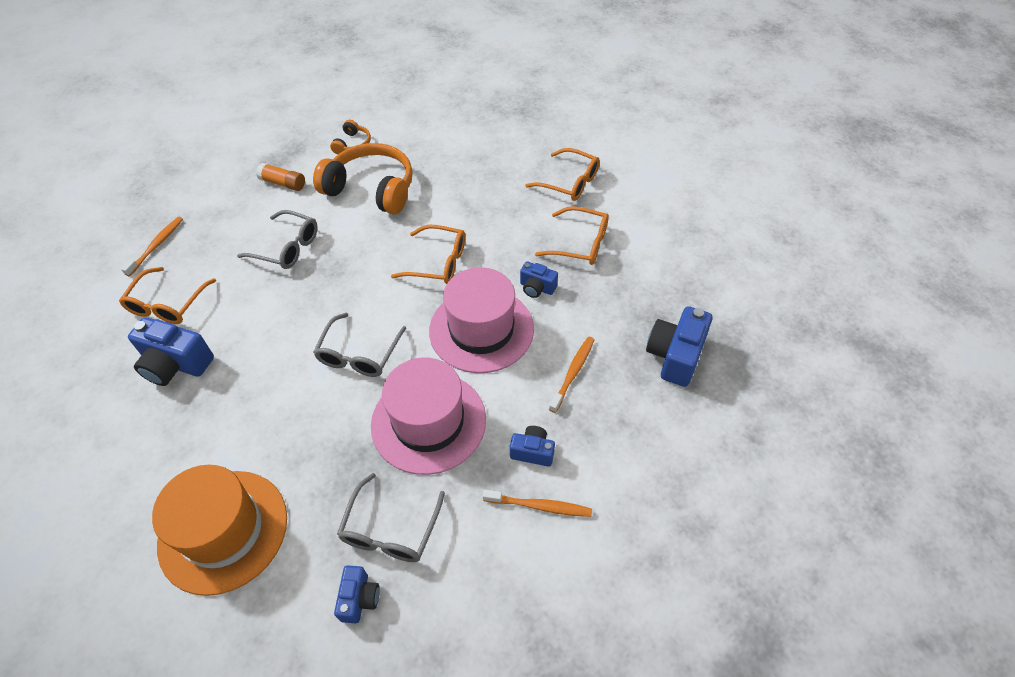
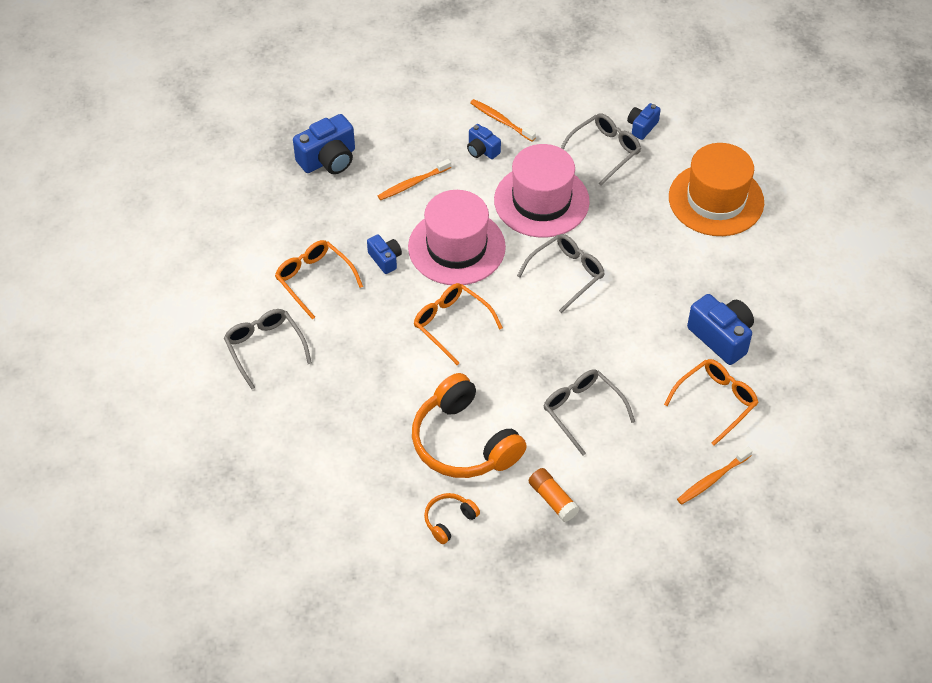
camera: 150 degrees left, 0 degrees up
orange glasses [525,148,600,201] -> grey glasses [224,309,312,389]

